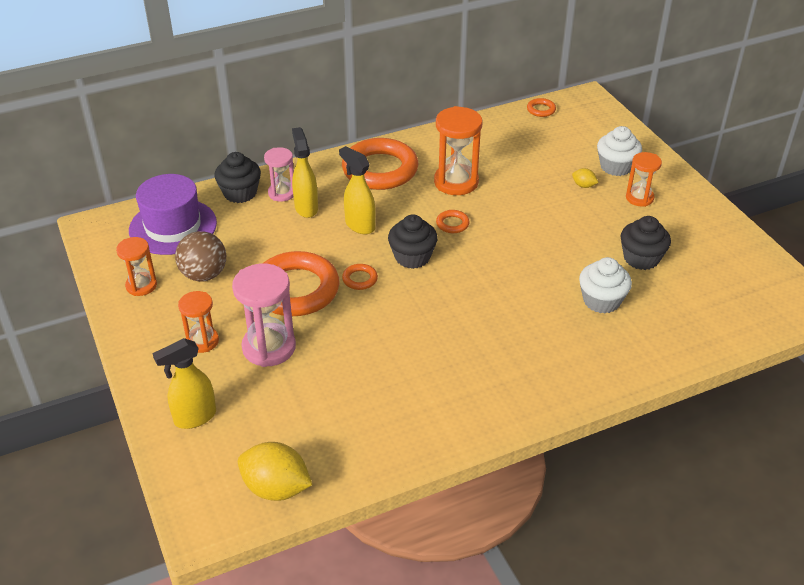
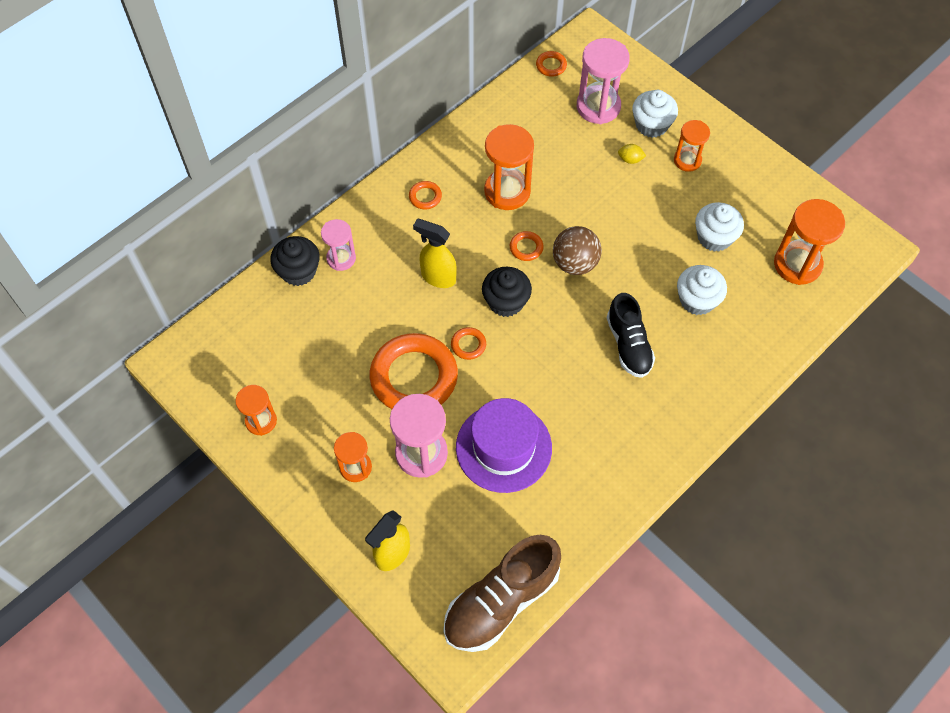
camera: 20 degrees left, 20 degrees up
purple hat [129,174,217,255] -> purple hat moved to [456,398,552,493]
brown ball [175,231,226,281] -> brown ball moved to [553,226,602,275]
yellow lemon [238,442,312,501] -> brown shoe [443,535,561,652]
yellow spray bottle [292,127,318,218] -> none
orange ring [342,138,418,190] -> orange ring [409,181,442,209], size x0.41
black cupcake [621,216,671,270] -> white cupcake [695,202,744,252]
none -> pink hourglass [577,38,630,124]
none -> black shoe [607,293,655,378]
none -> orange hourglass [774,199,845,285]

